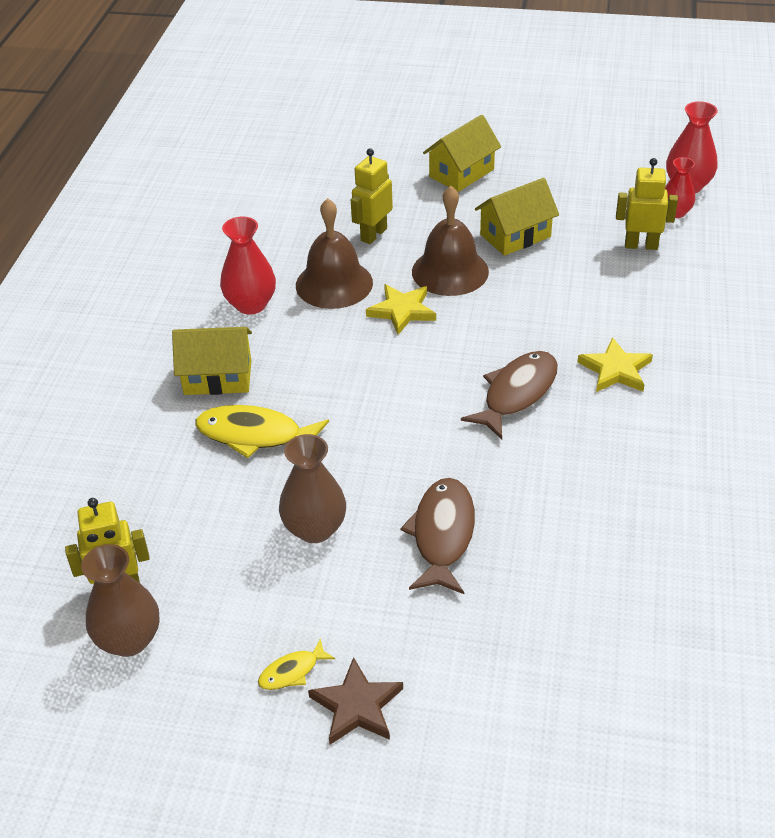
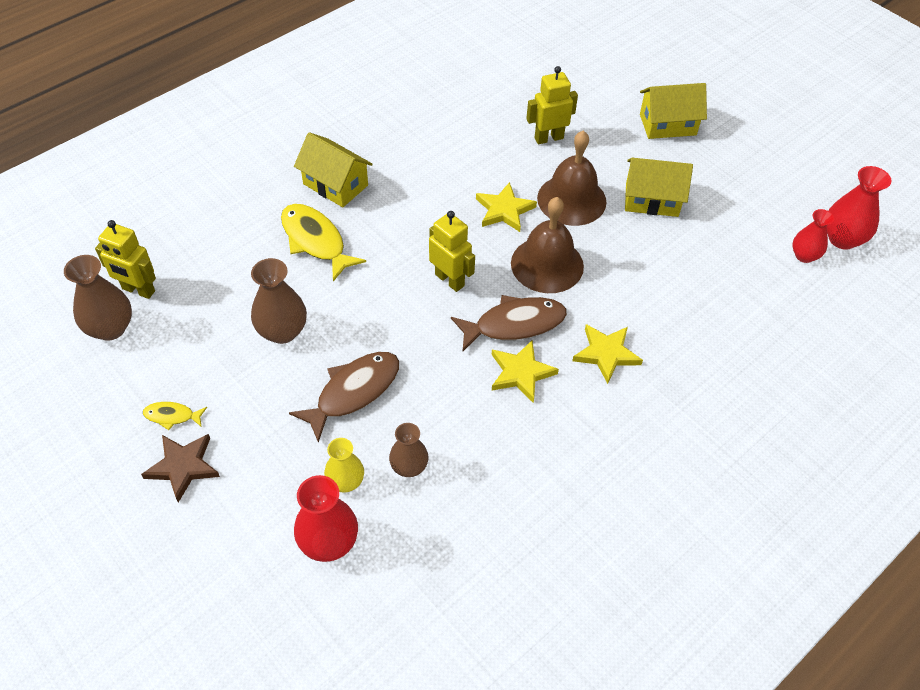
camera: 35 degrees right, 10 degrees up
red vase [220,216,276,315] -> red vase moved to [294,475,358,562]
brown bell [296,198,373,309] -> brown bell moved to [511,197,584,293]
yellow robot [616,158,678,250] -> yellow robot moved to [429,211,475,292]
none -> yellow vase [324,438,364,493]
none -> brown vase [389,423,429,477]
none -> yellow star [492,341,559,403]

